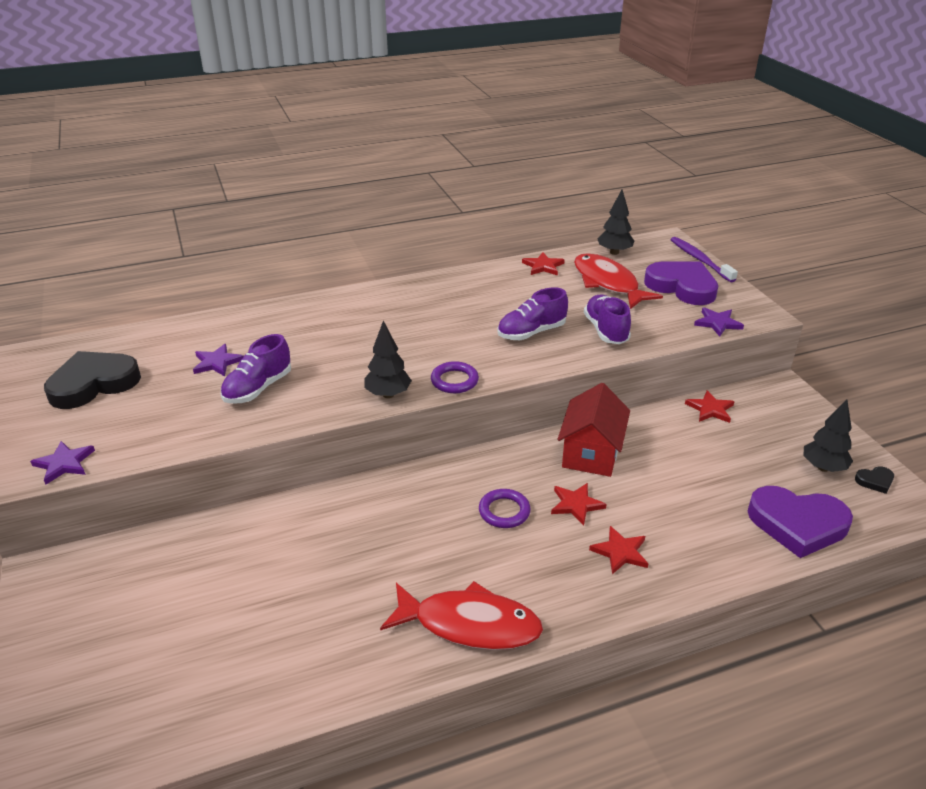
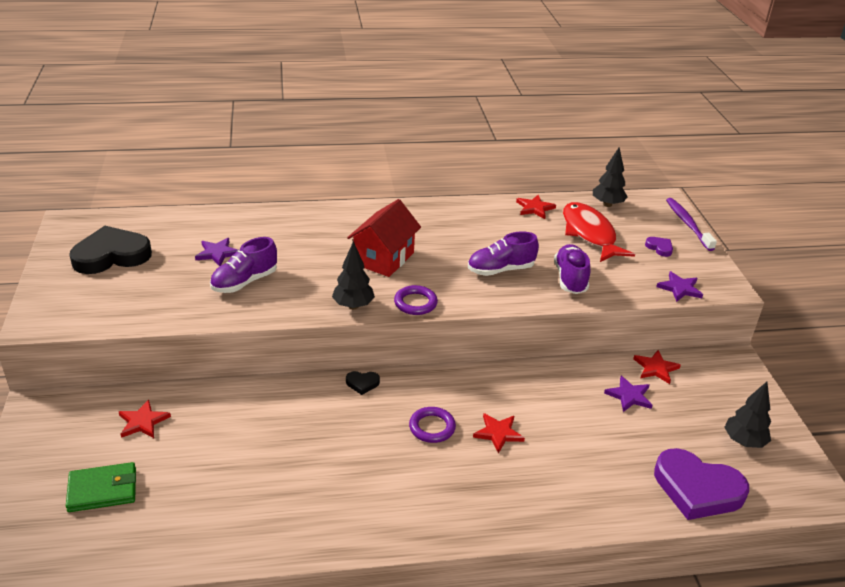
camera: 10 degrees right, 0 degrees up
purple star [30,441,95,485] -> purple star moved to [604,376,652,412]
red fish [380,581,543,650] -> none
red house [558,383,630,477] -> red house moved to [347,199,421,277]
red star [589,526,648,574] -> red star moved to [119,399,171,438]
purple heart [644,262,718,305] -> purple heart [645,237,673,257], size x0.42
black heart [855,467,894,494] -> black heart moved to [346,371,380,395]
none -> green wallet [66,462,136,512]

